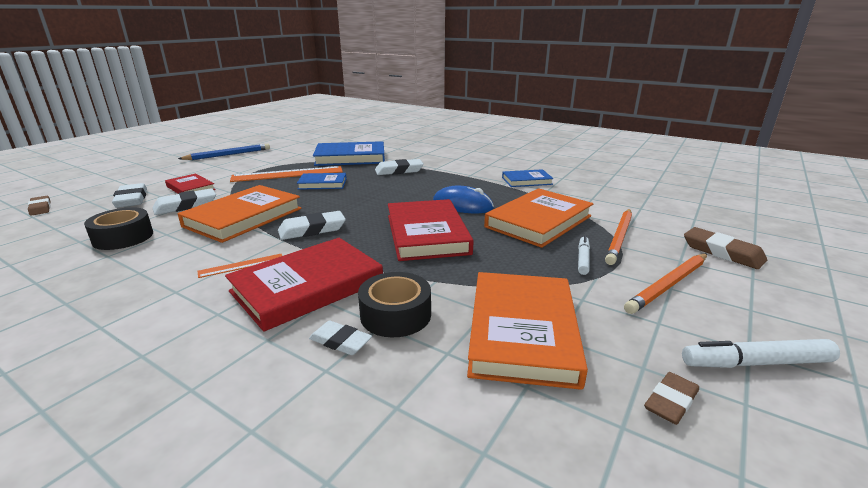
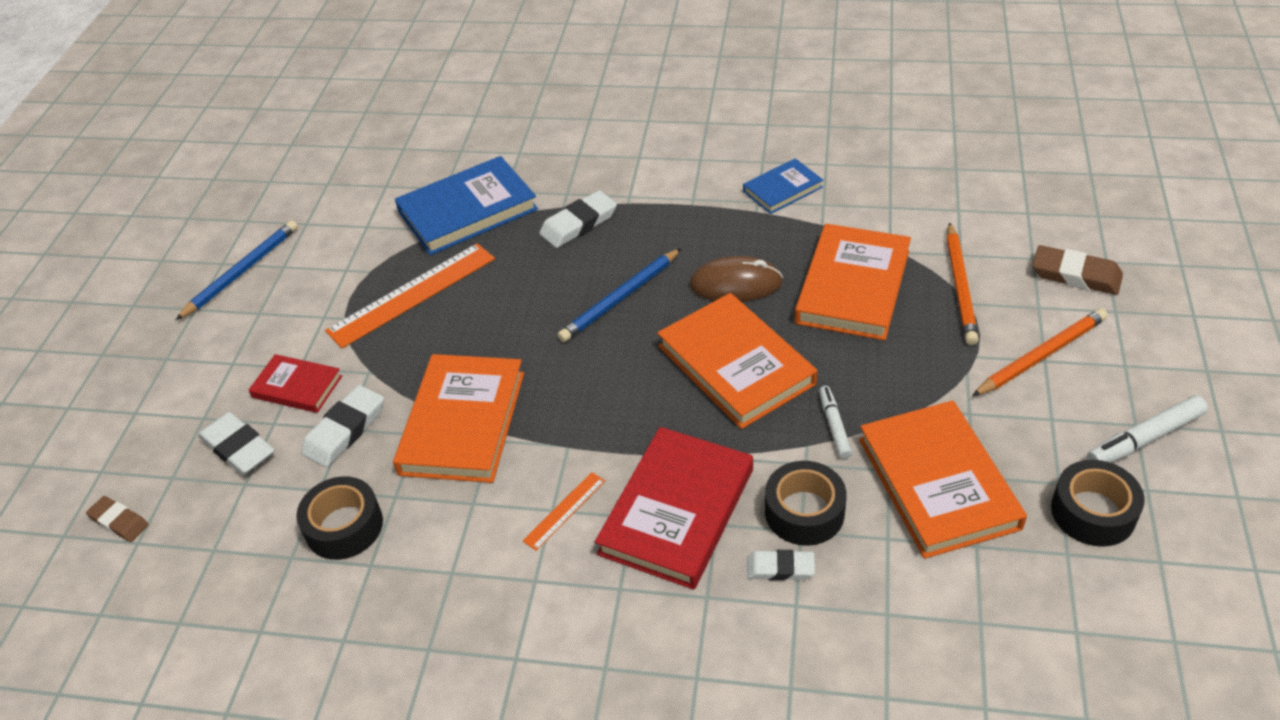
camera: 20 degrees left, 20 degrees up
white eraser [278,211,346,240] -> none
blue book [297,173,347,190] -> none
red book [388,199,474,261] -> orange book [657,293,818,429]
blue mouse [433,186,494,213] -> brown mouse [689,256,783,302]
white marker [578,236,590,275] -> white marker moved to [819,386,852,459]
orange pencil [624,254,707,314] -> orange pencil turned 150 degrees counterclockwise [972,308,1108,396]
brown eraser [644,372,699,425] -> black tape [1051,460,1145,547]
none -> blue pencil [558,248,681,342]

